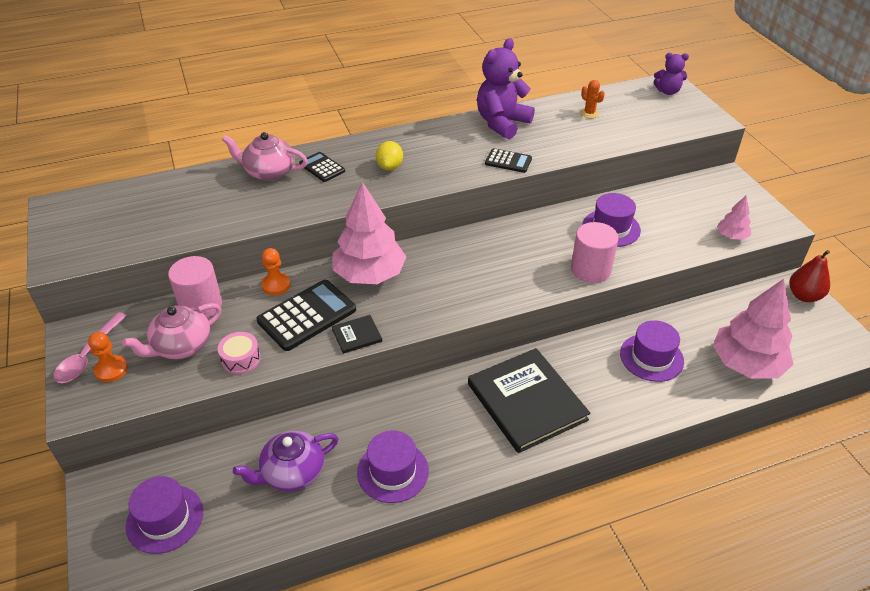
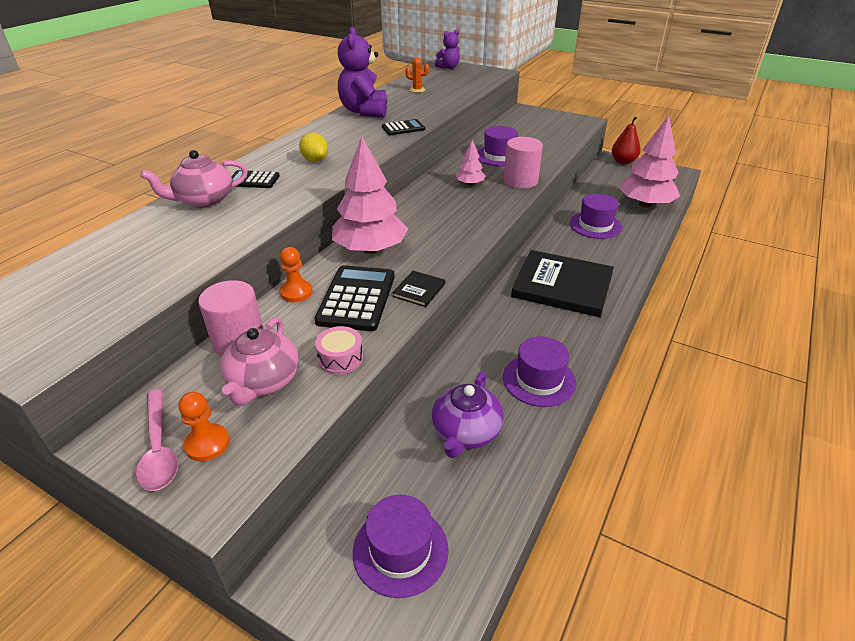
camera: 40 degrees left, 5 degrees down
pink tree [717,196,751,240] -> pink tree moved to [456,140,485,186]

